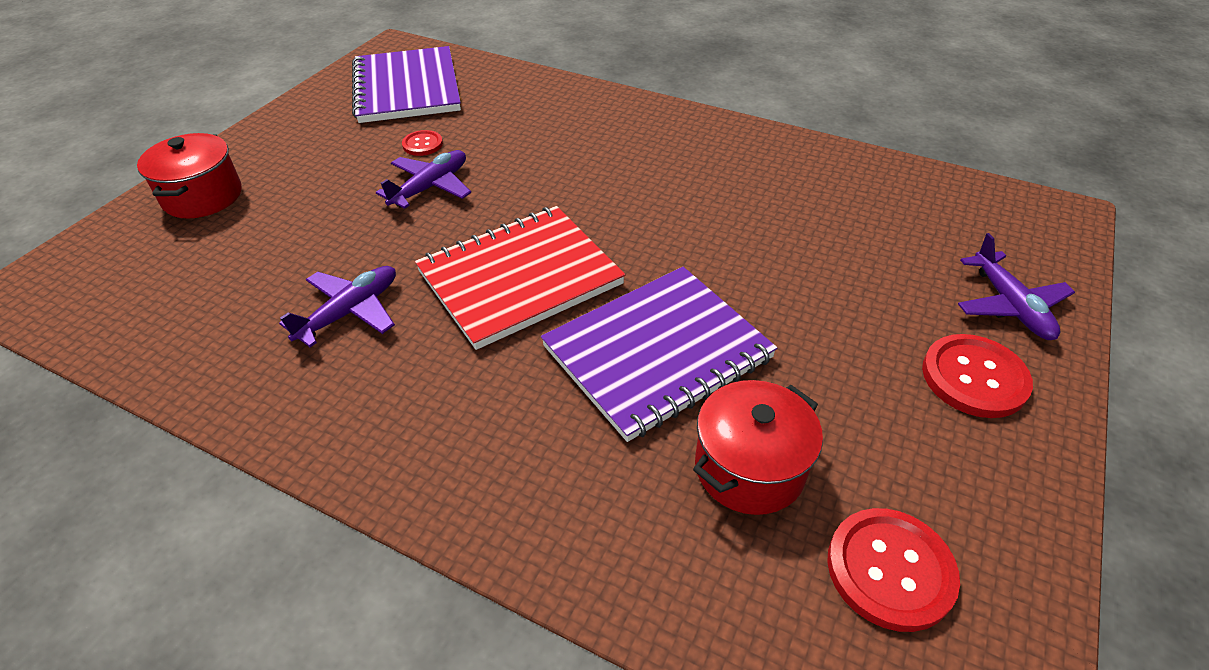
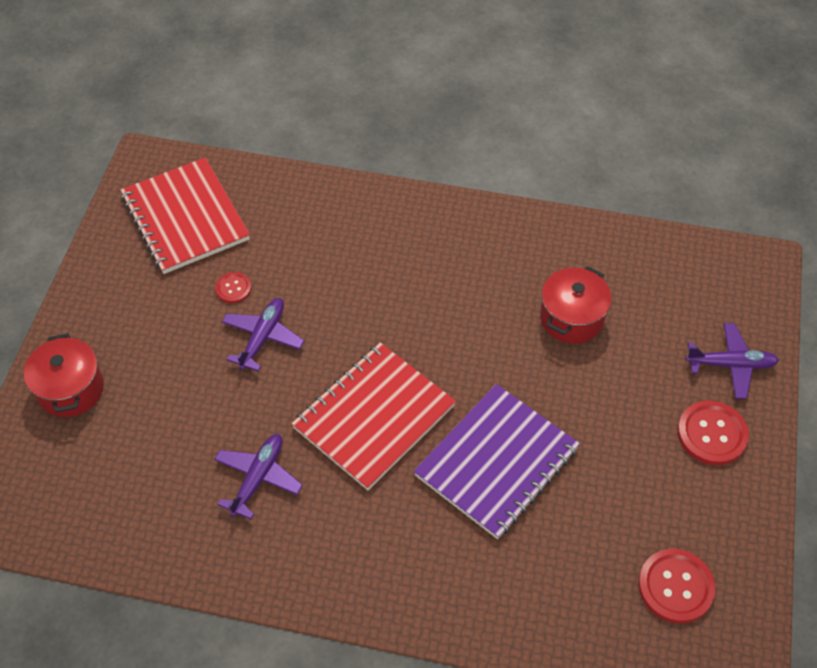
camera: 15 degrees left, 10 degrees up
purple notebook [352,46,461,123] -> red notebook [121,158,250,274]
red pot [693,380,823,515] -> red pot moved to [540,266,612,344]
purple plane [958,233,1075,340] -> purple plane turned 60 degrees counterclockwise [686,323,779,399]

